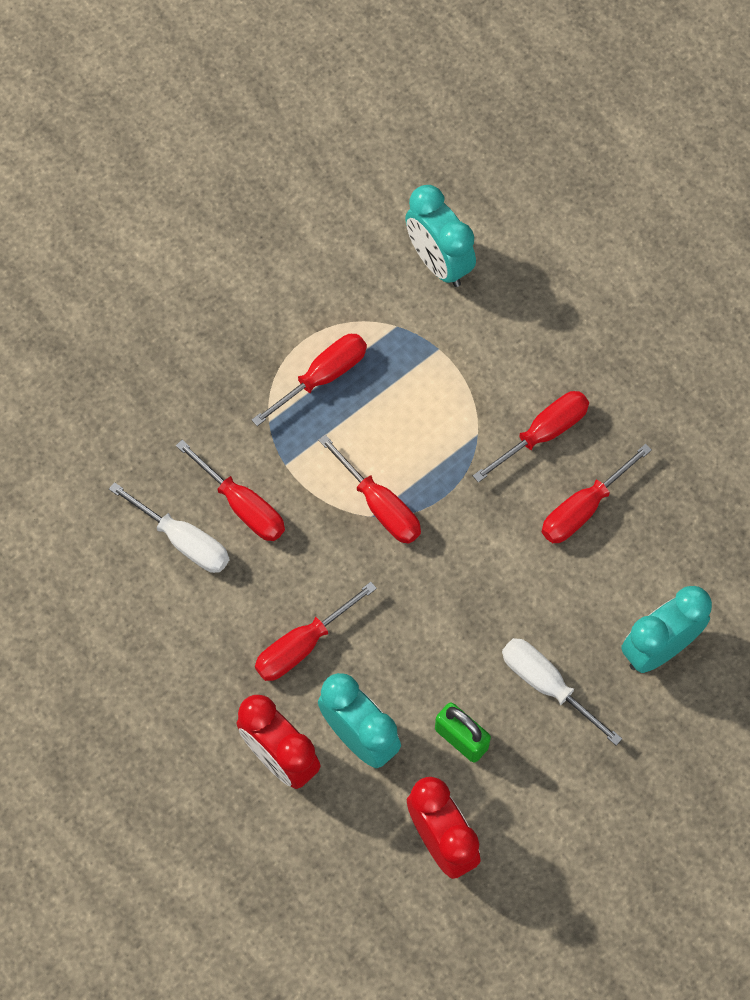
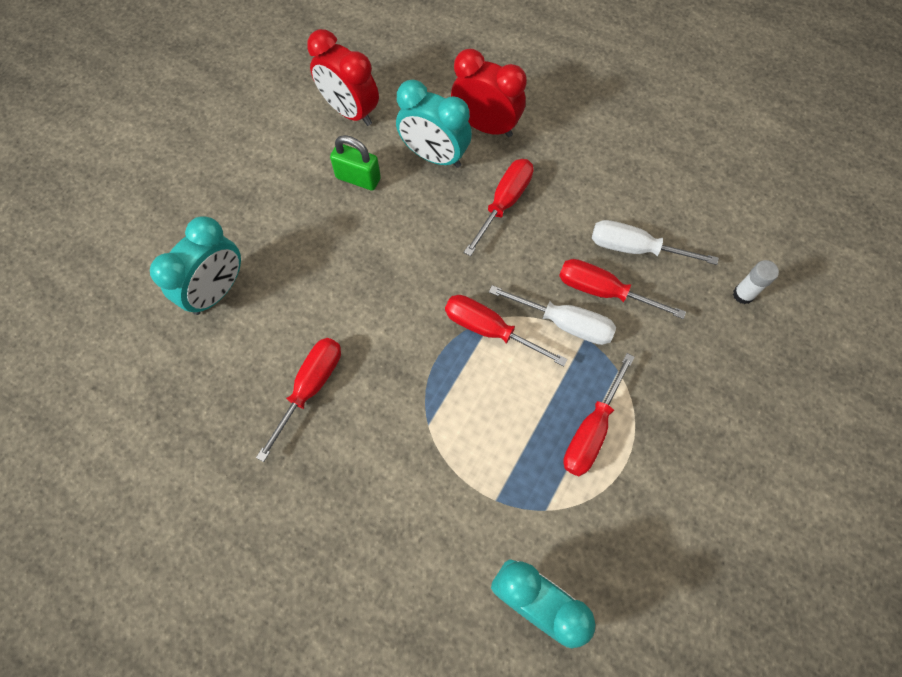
camera: 160 degrees right, 0 degrees up
red screwdriver [473,391,589,483] -> none
white screwdriver [502,638,622,746] -> white screwdriver moved to [489,285,616,345]
none -> white glue stick [733,260,779,304]

